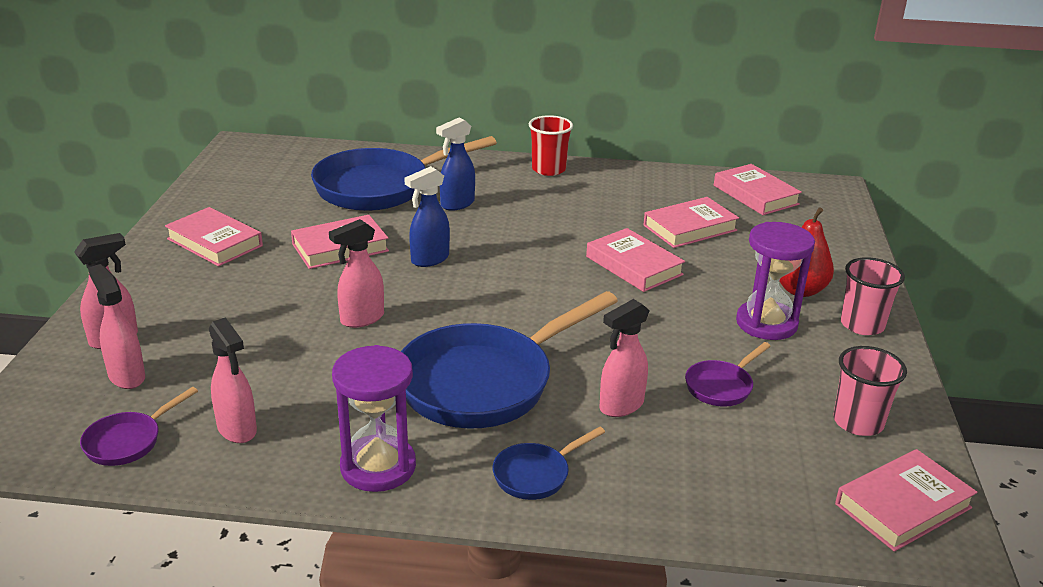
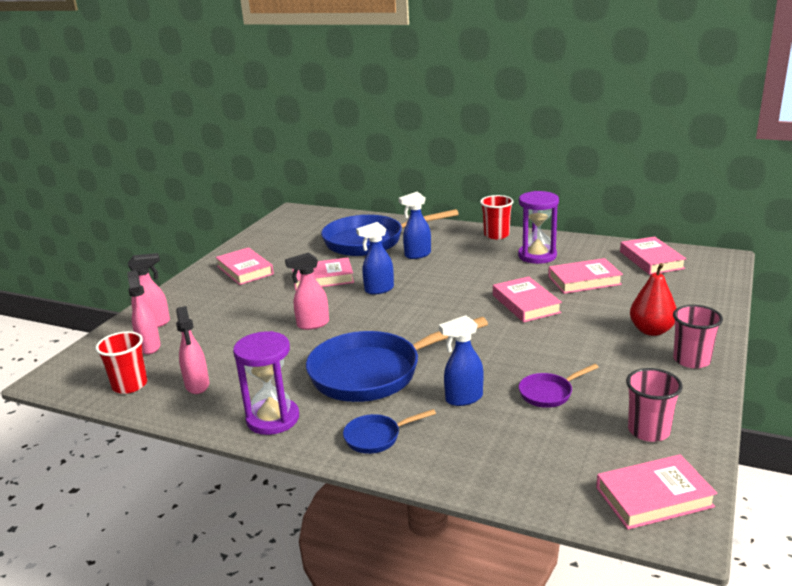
camera: 20 degrees right, 5 degrees down
purple pan [80,387,198,466] -> red cup [95,331,147,394]
pink spray bottle [599,299,650,417] -> blue spray bottle [439,315,483,406]
purple hourglass [736,222,815,340] -> purple hourglass moved to [518,191,559,264]

